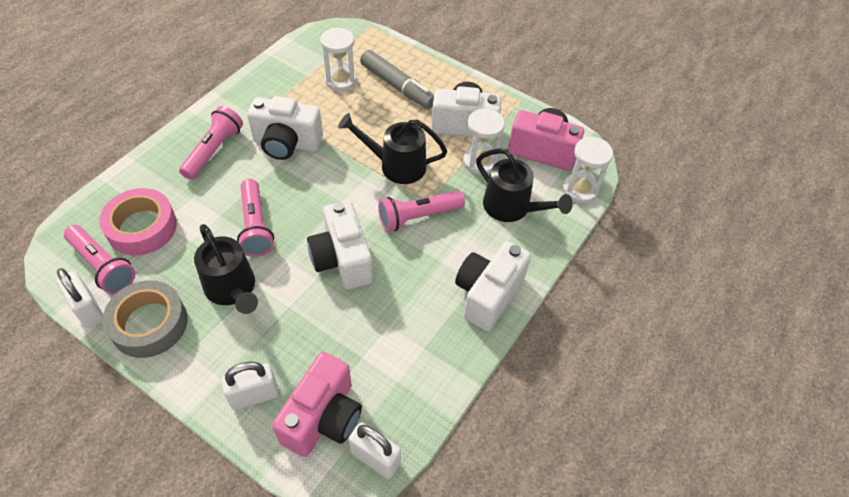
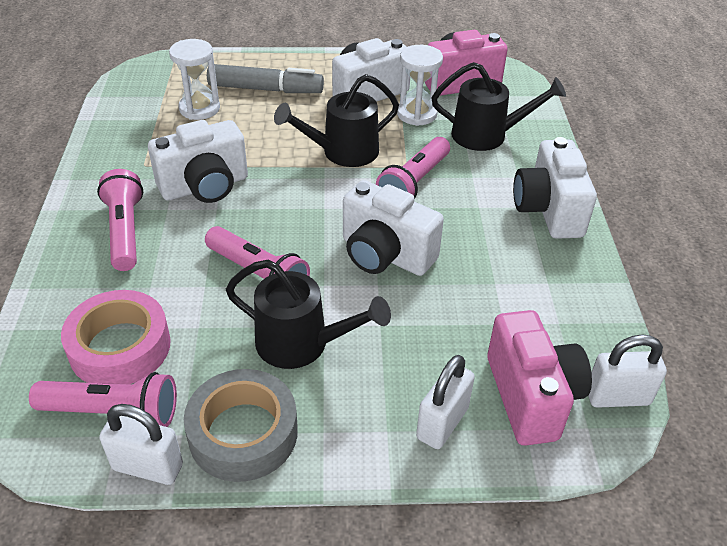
camera: 35 degrees left, 10 degrees down
white hourglass [563,136,613,203] -> none

